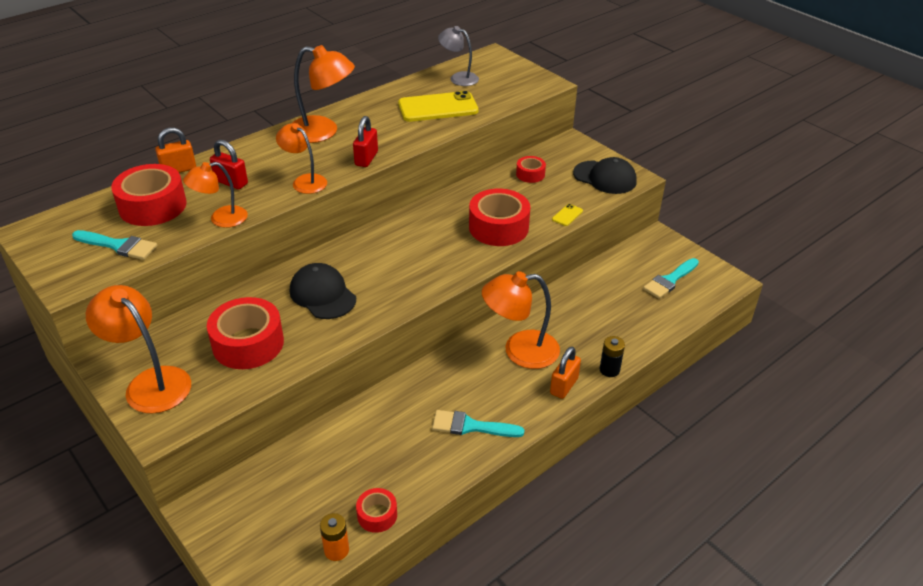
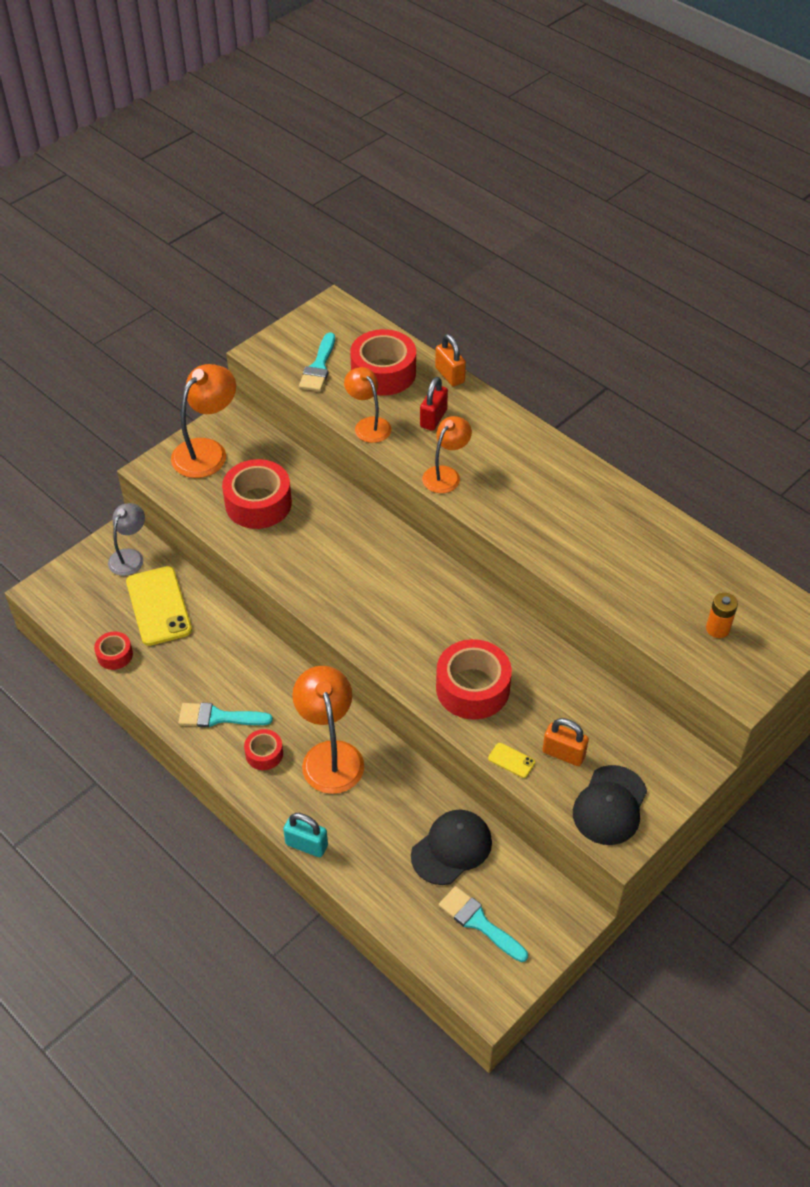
camera: 85 degrees right, 10 degrees up
black cap [290,263,356,319] -> black cap moved to [411,810,492,885]
orange lamp [292,45,355,143] -> none
orange battery [320,513,349,561] -> orange battery moved to [706,593,738,638]
red padlock [353,116,378,167] -> none
yellow phone [398,91,478,122] -> yellow phone moved to [126,566,192,646]
turquoise brush [432,410,524,437] -> turquoise brush turned 90 degrees counterclockwise [178,703,273,728]
grey lamp [438,26,479,86] -> grey lamp moved to [108,503,145,576]
red tape [516,156,546,183] -> red tape moved to [244,729,283,770]
orange padlock [550,347,581,399] -> orange padlock moved to [542,718,589,766]
black battery [600,336,625,377] -> turquoise padlock [283,813,328,857]

